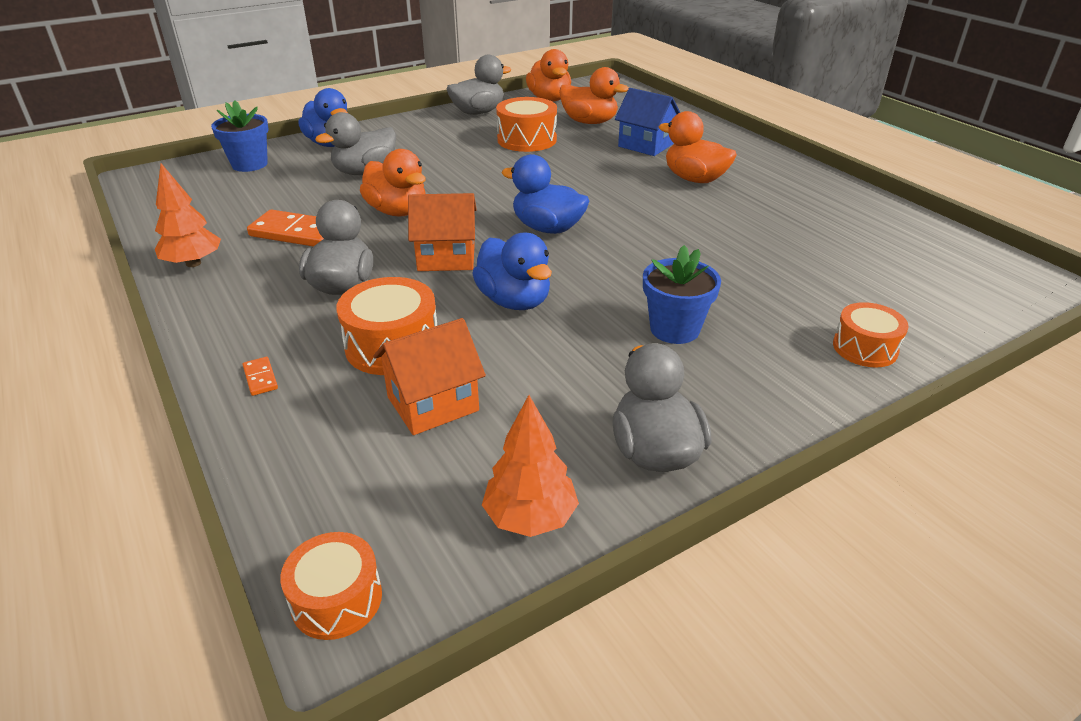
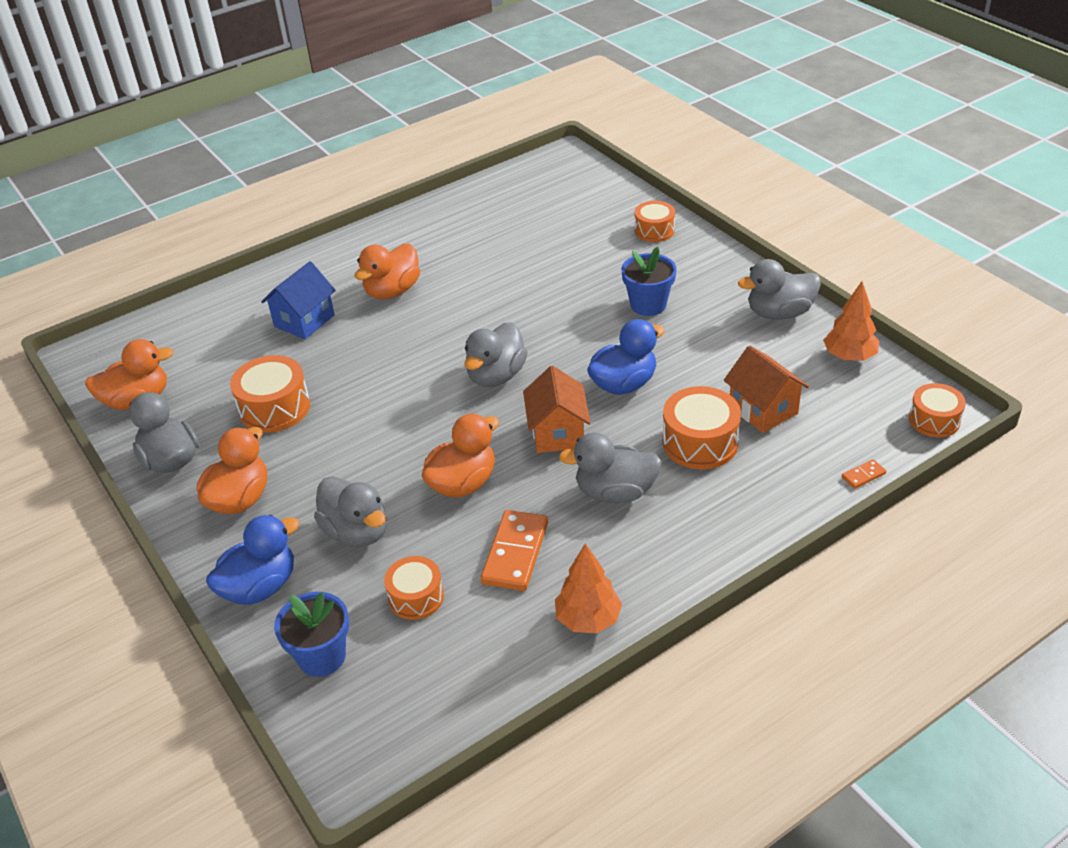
camera: 90 degrees left, 5 degrees up
orange domino [243,357,278,396] -> orange domino moved to [842,459,886,489]
blue duck [502,154,589,234] -> grey duck [464,322,528,387]
orange duck [559,67,629,124] -> orange duck moved to [197,427,267,514]
none -> orange drum [384,556,444,620]

